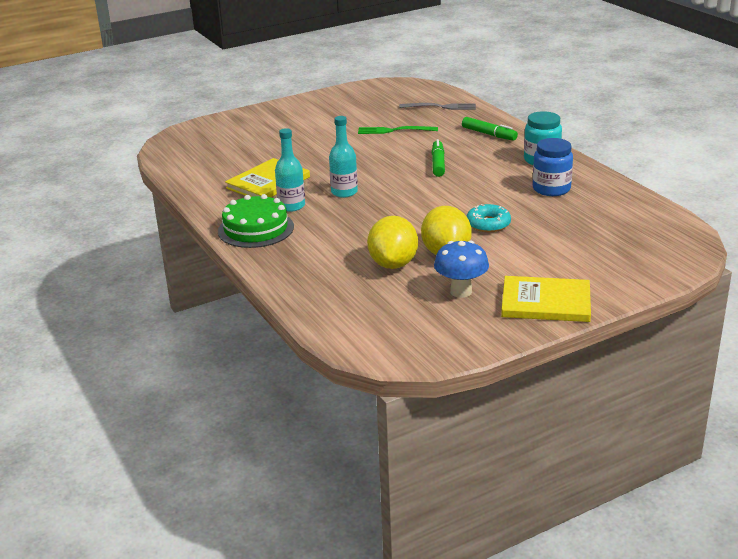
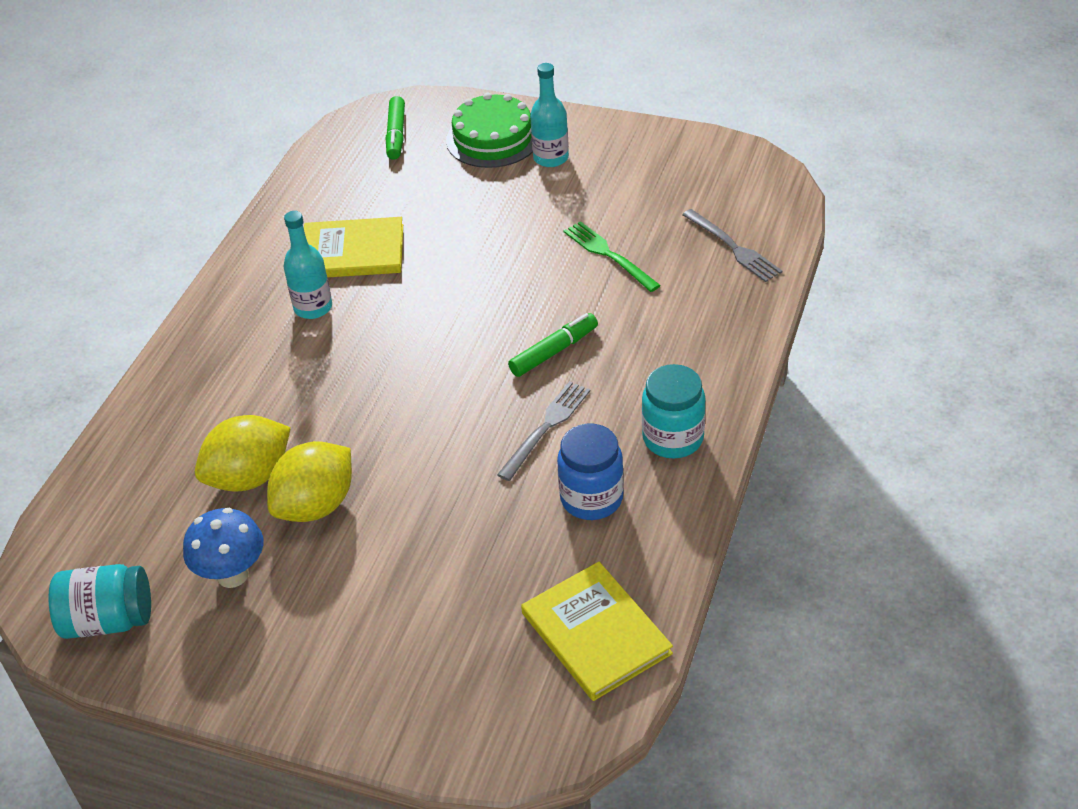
camera: 50 degrees right, 15 degrees up
green cake [218,194,294,248] -> green cake moved to [446,93,533,168]
turquoise bottle [329,116,358,198] -> turquoise bottle moved to [530,63,569,167]
green marker [462,117,518,141] -> green marker moved to [386,96,405,160]
turquoise donut [466,204,511,232] -> none
yellow book [501,276,591,322] -> yellow book moved to [521,562,673,701]
none -> turquoise jar [49,564,151,639]
none -> grey fork [497,381,590,481]

